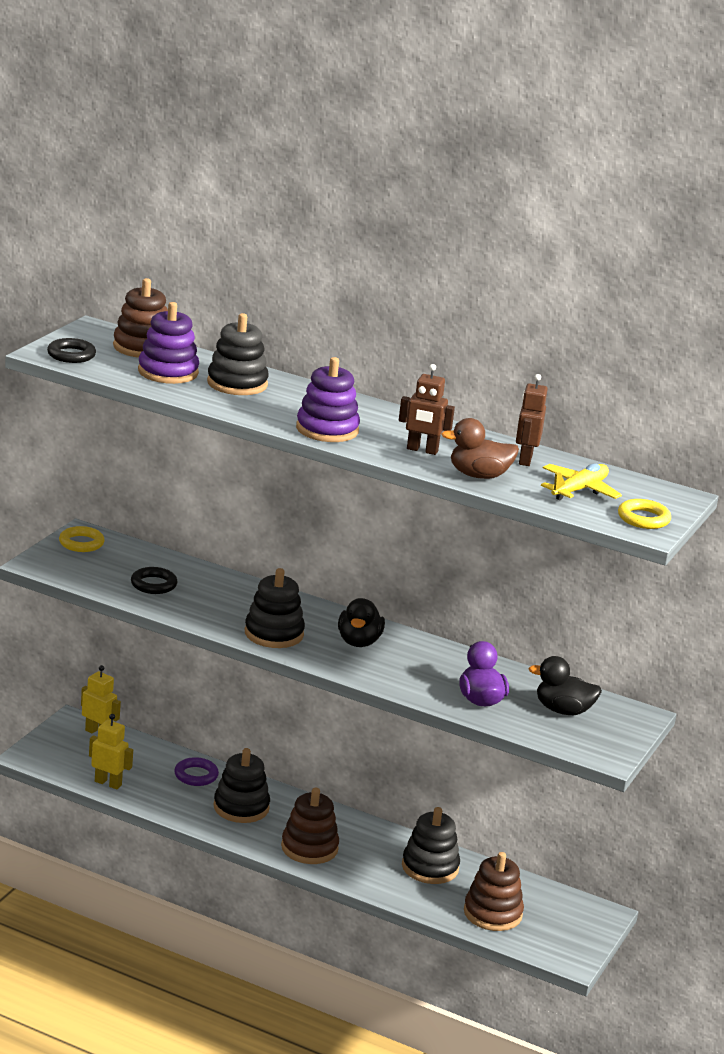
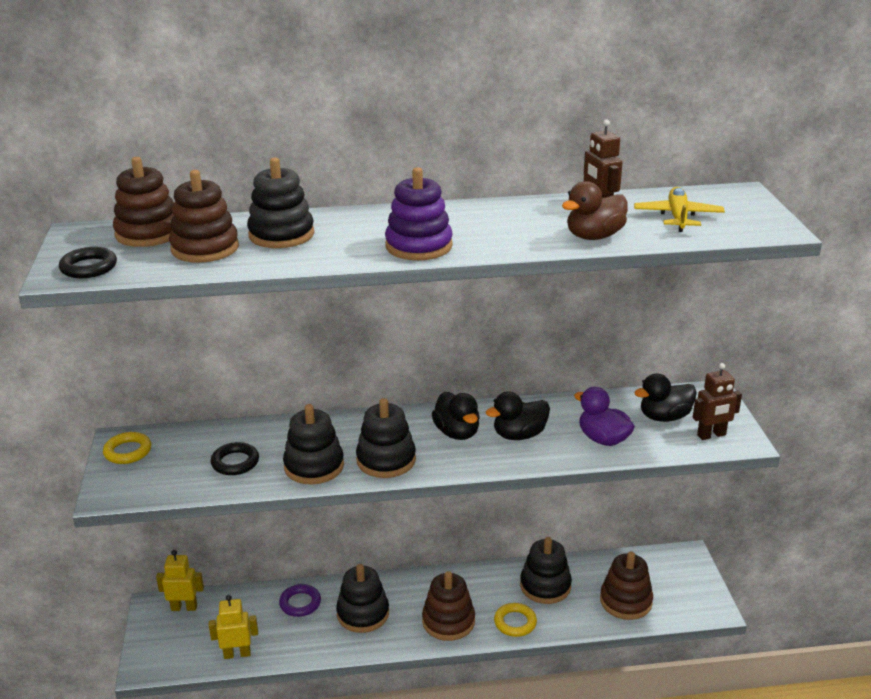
camera: 30 degrees left, 5 degrees up
purple stacking toy [138,302,199,384] -> brown stacking toy [169,170,239,263]
brown robot [399,364,455,455] -> brown robot moved to [693,363,742,440]
yellow ring [618,499,671,529] -> yellow ring moved to [494,603,537,637]
none -> black stacking toy [283,404,344,485]
none -> black duck [486,392,550,440]

